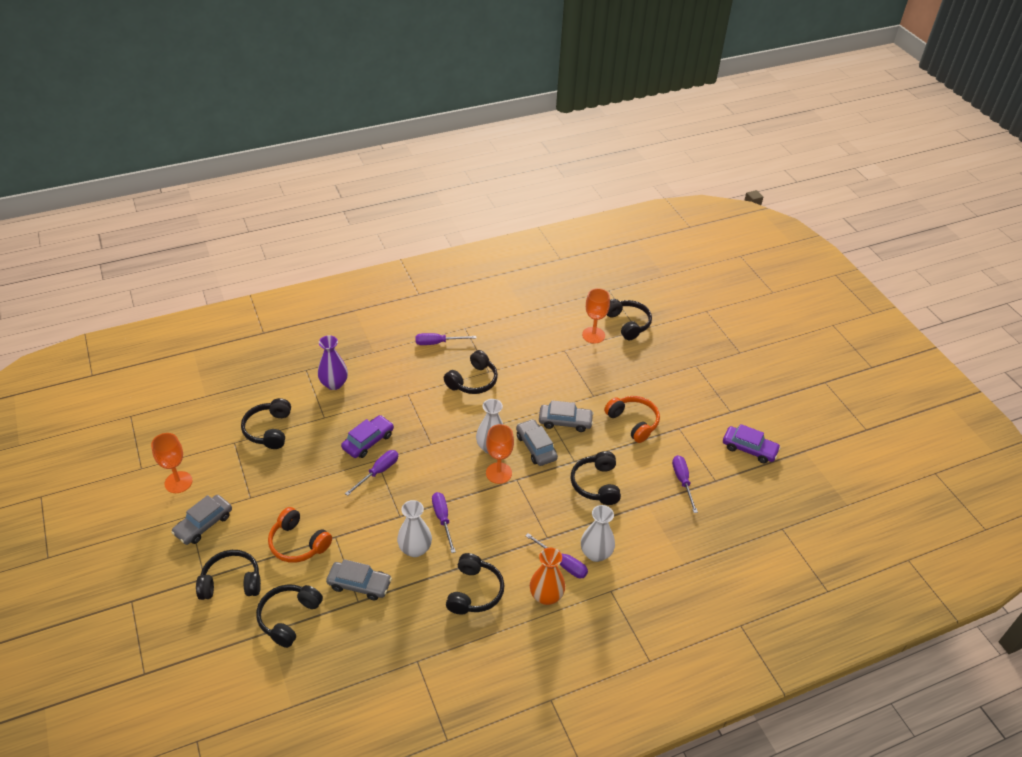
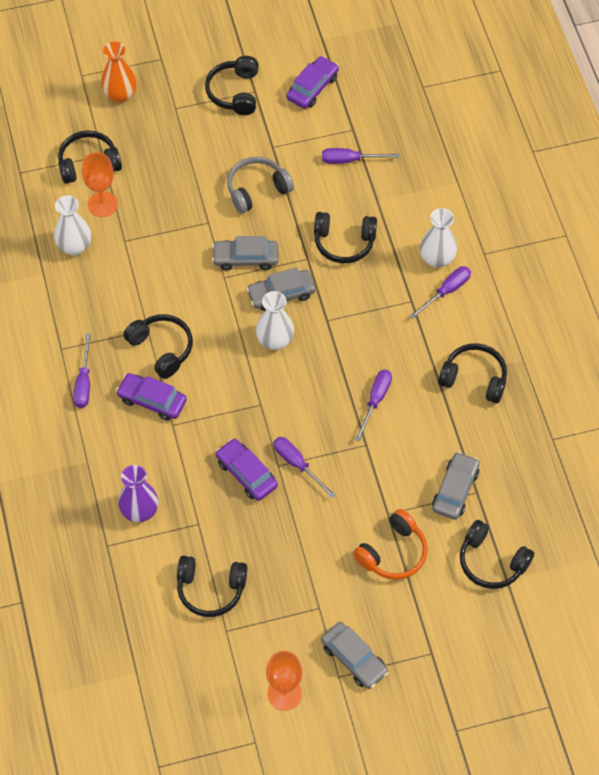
camera: 80 degrees left, 15 degrees up
black headphones [196,550,261,600] -> black headphones moved to [205,56,259,115]
white vase [397,500,432,557] -> white vase moved to [54,196,91,255]
purple screwdriver [432,492,456,553] -> purple screwdriver turned 120 degrees clockwise [355,370,392,441]
orange goblet [486,424,514,484] -> none
orange vase [530,548,565,605] -> orange vase moved to [101,41,137,103]
grey car [539,400,594,432] -> grey car turned 105 degrees counterclockwise [212,236,278,271]
orange headphones [604,396,660,443] -> grey headphones [227,157,294,213]
none -> purple car [116,373,187,420]

